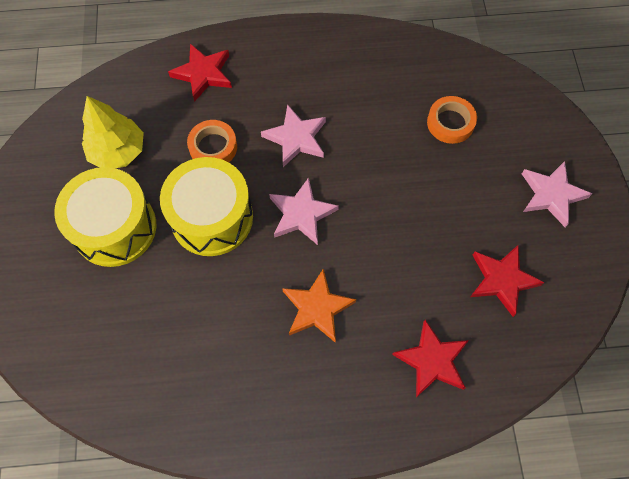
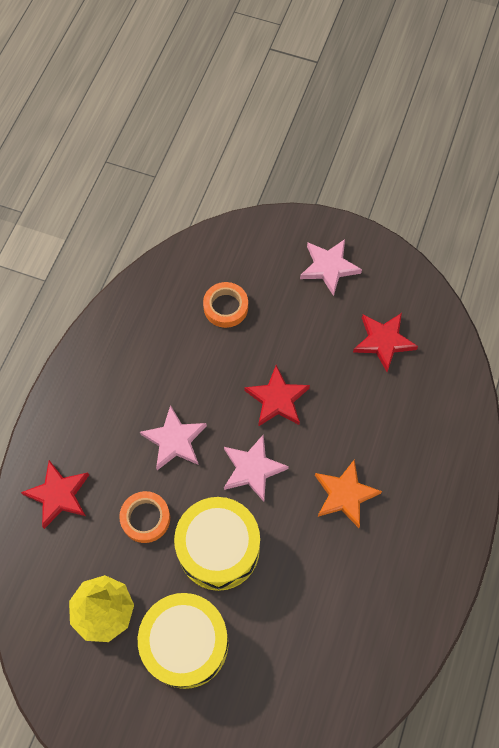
camera: 65 degrees left, 0 degrees up
red star [392,320,469,397] -> red star moved to [244,365,310,427]

